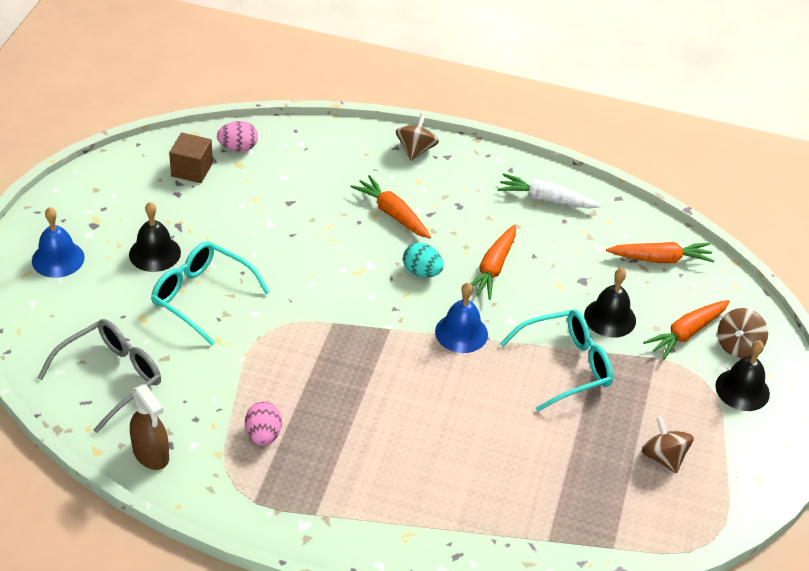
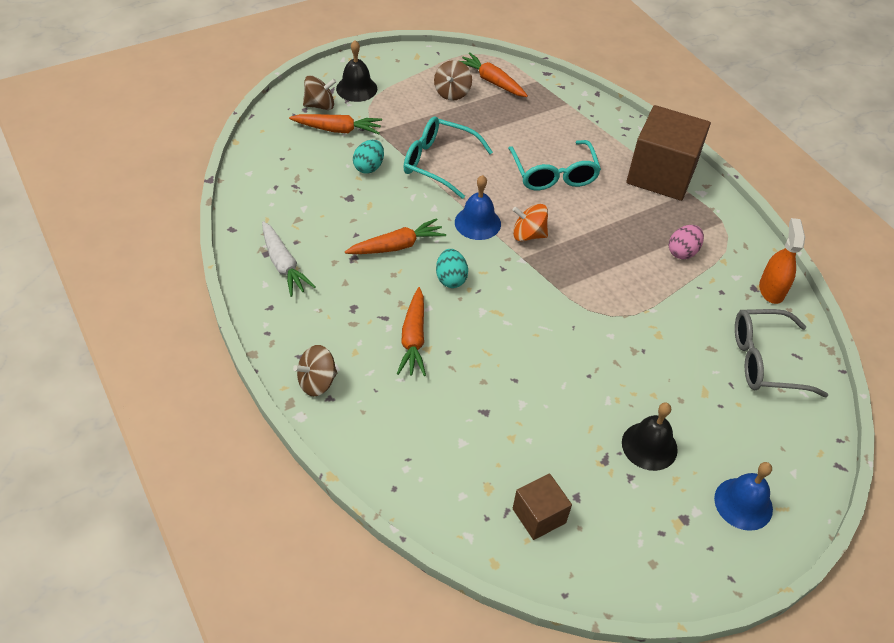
camera: 135 degrees left, 5 degrees up
brown spray bottle [130,384,169,470] -> orange spray bottle [759,218,805,304]
turquoise glasses [151,241,270,345] -> turquoise glasses moved to [508,140,601,190]
pink egg [217,121,258,152] -> none
black bell [584,268,636,338] -> turquoise egg [353,140,384,174]
orange carrot [606,242,715,263] -> orange carrot moved to [460,52,528,97]
none -> orange spinning top [513,204,548,241]
none -> brown cube [626,105,711,201]

